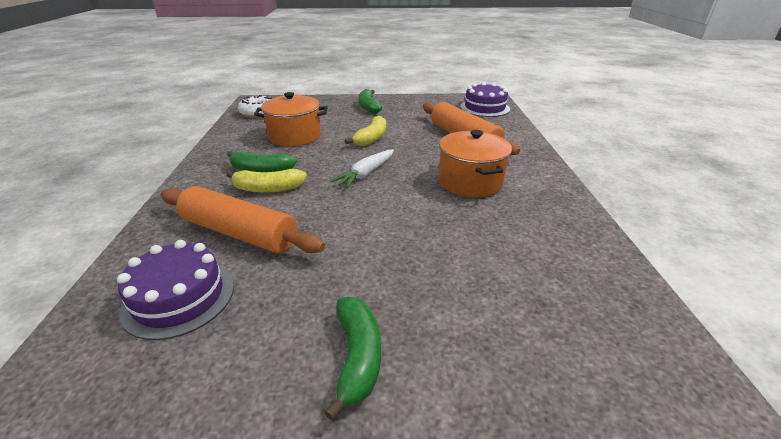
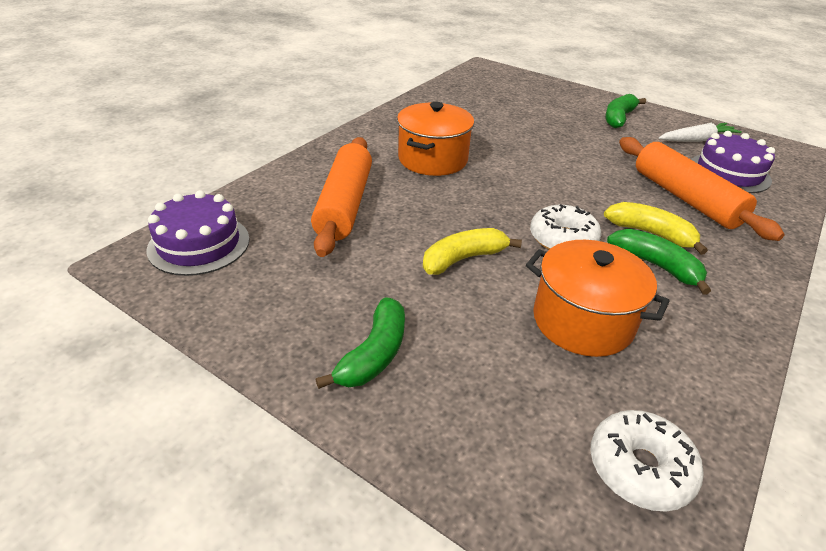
camera: 145 degrees left, 5 degrees up
white carrot [331,149,394,188] -> white carrot moved to [659,123,742,142]
none -> white donut [530,204,602,250]

